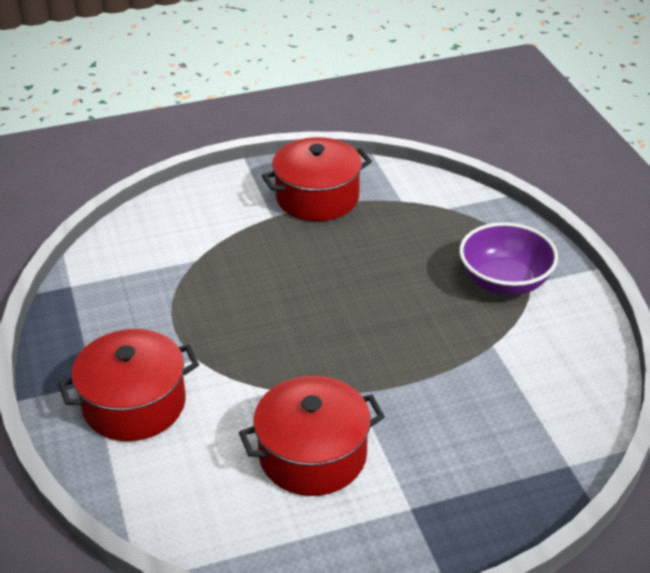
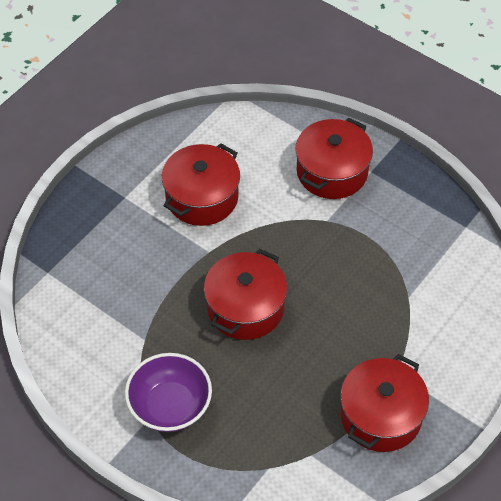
camera: 145 degrees right, 15 degrees up
none -> red pot [204,249,287,340]

